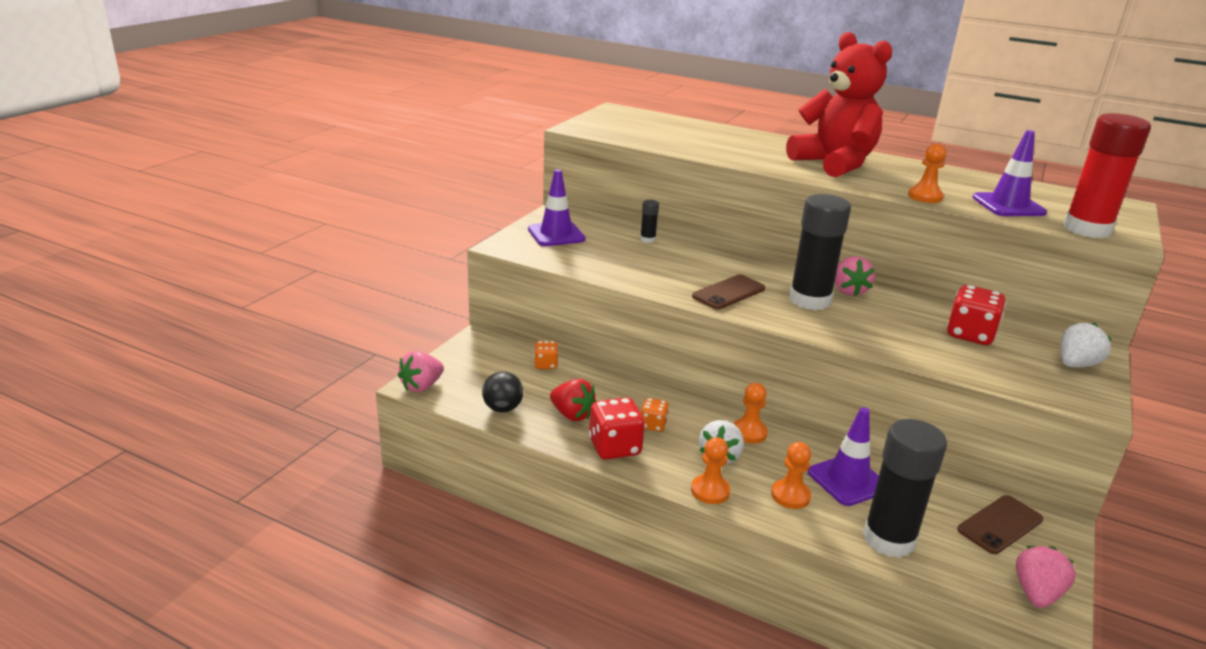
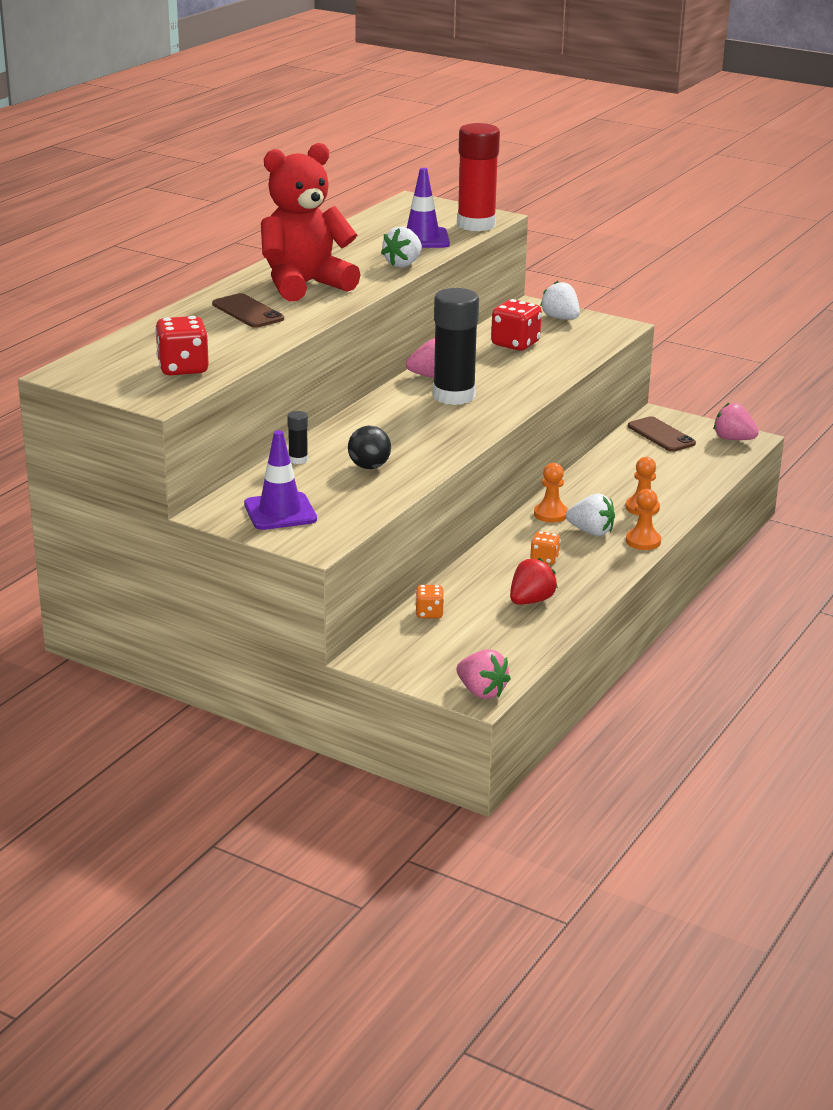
camera: 85 degrees left, 0 degrees up
black ball [482,371,523,412] -> black ball moved to [348,426,391,469]
red dice [589,397,645,460] -> red dice moved to [155,316,209,375]
brown phone [692,275,765,309] -> brown phone moved to [212,293,284,328]
purple traffic cone [808,407,879,506] -> none
black glue stick [863,419,947,558] -> none
orange pawn [908,144,946,203] -> white strawberry [381,227,422,267]

